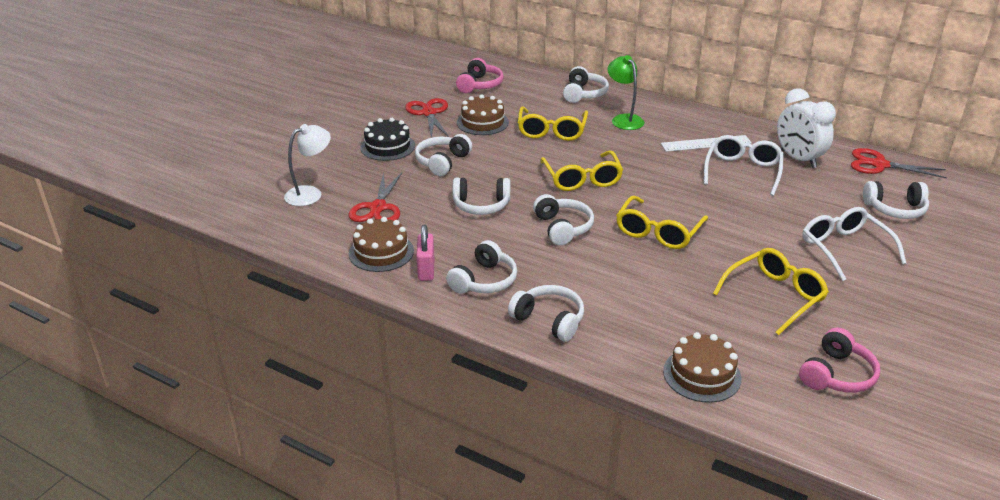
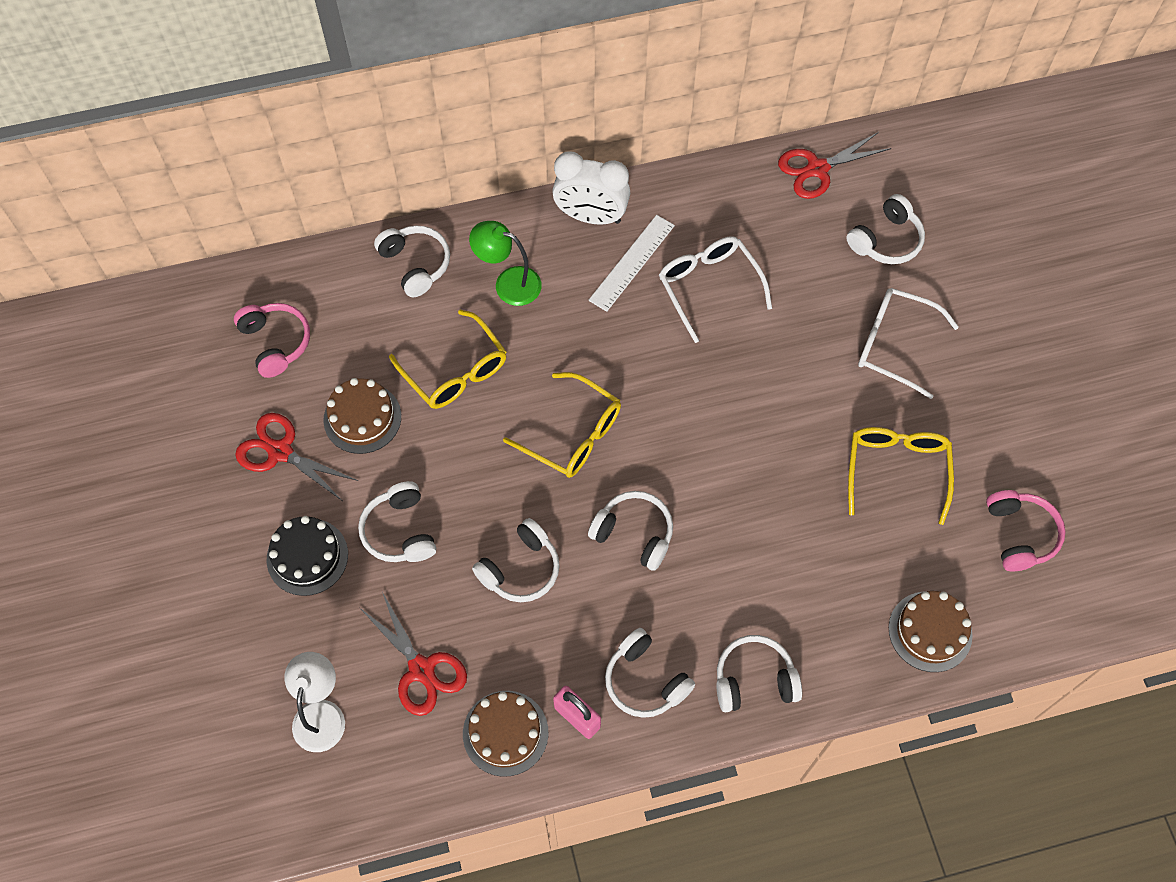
camera: 45 degrees left, 30 degrees up
white headphones [446,240,517,294] -> white headphones turned 150 degrees clockwise [605,628,695,718]
yellow glasses [616,196,708,249] -> none
white clock [777,88,836,168] -> white clock moved to [552,151,630,225]

